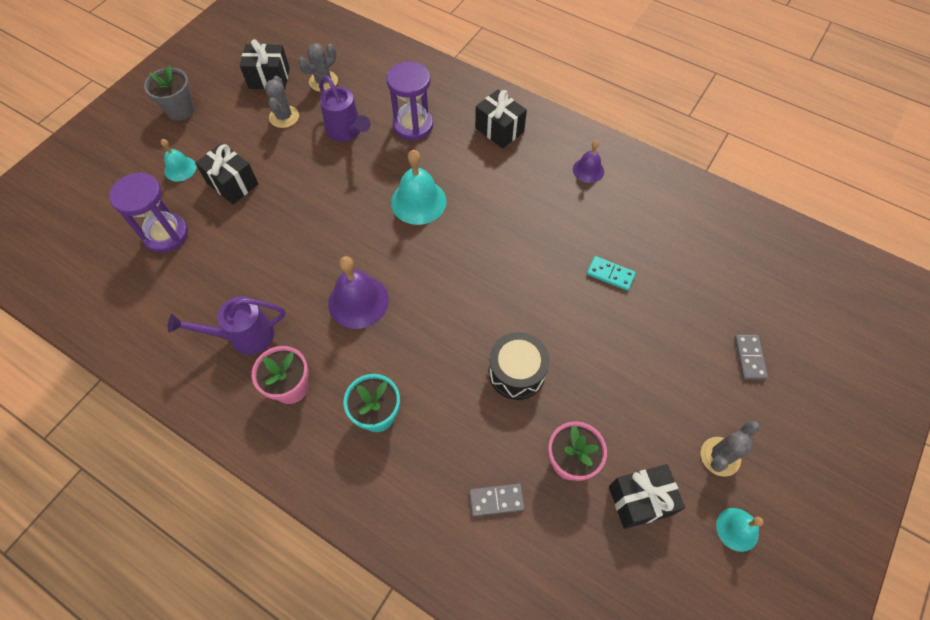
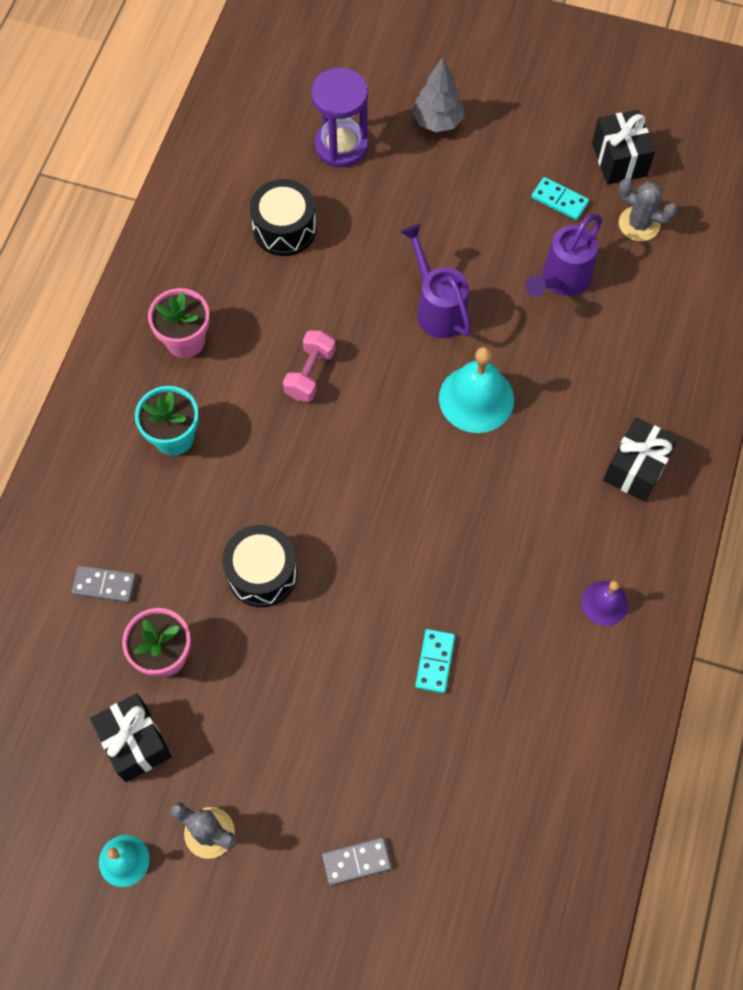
camera: 75 degrees right, 5 degrees up
grey flower pot [144,65,194,120] -> none
turquoise bell [161,139,196,182] -> grey tree [412,57,464,132]
purple watering can [168,296,285,355] -> purple watering can moved to [401,224,471,338]
black gift [195,143,258,204] -> none
grey cactus [265,76,299,128] -> turquoise domino [531,177,589,220]
purple bell [328,256,389,329] -> pink dumbbell [283,330,336,401]
purple hourglass [386,61,433,141] -> none
grey domino [469,483,525,516] -> grey domino turned 60 degrees counterclockwise [72,566,136,603]
none -> black drum [250,179,316,256]

